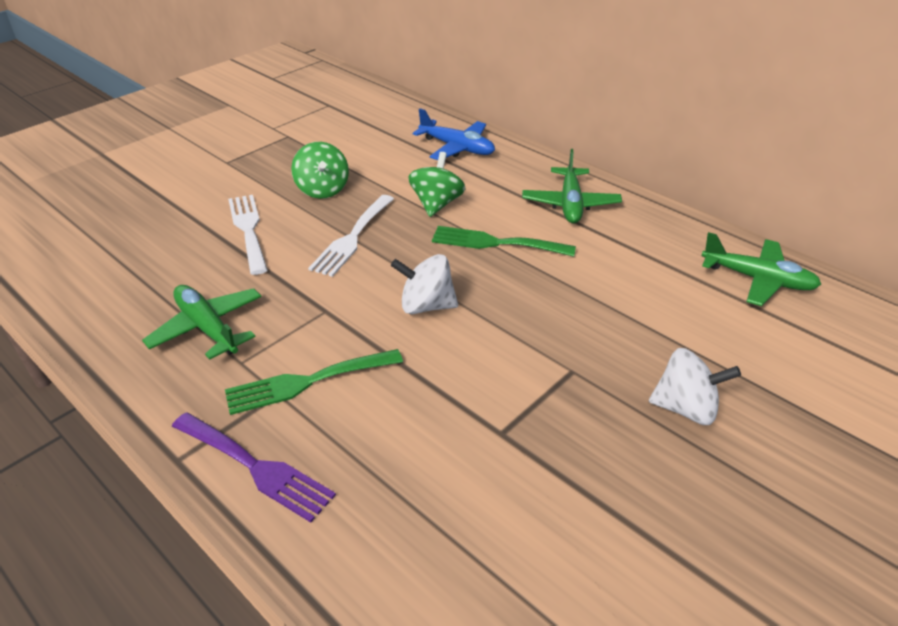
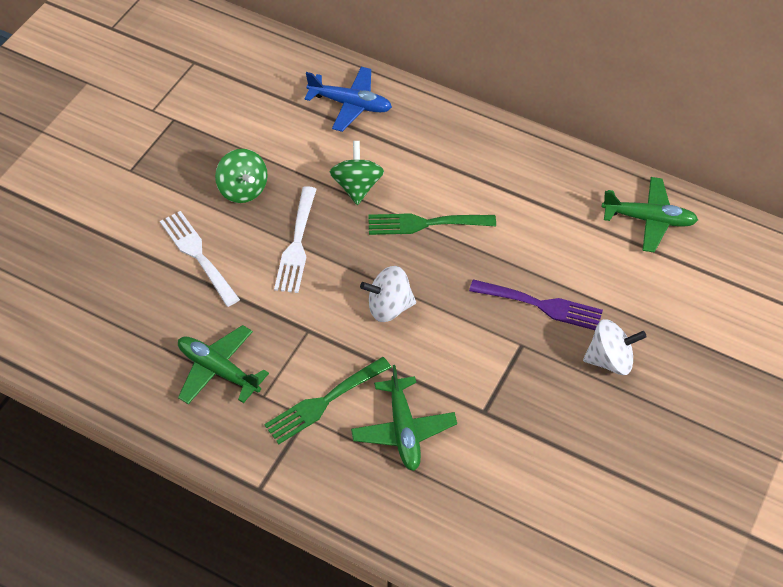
camera: 15 degrees left, 15 degrees up
purple fork [172,412,336,523] -> purple fork moved to [469,279,603,330]
green plane [522,149,622,224] -> green plane moved to [351,365,457,471]

